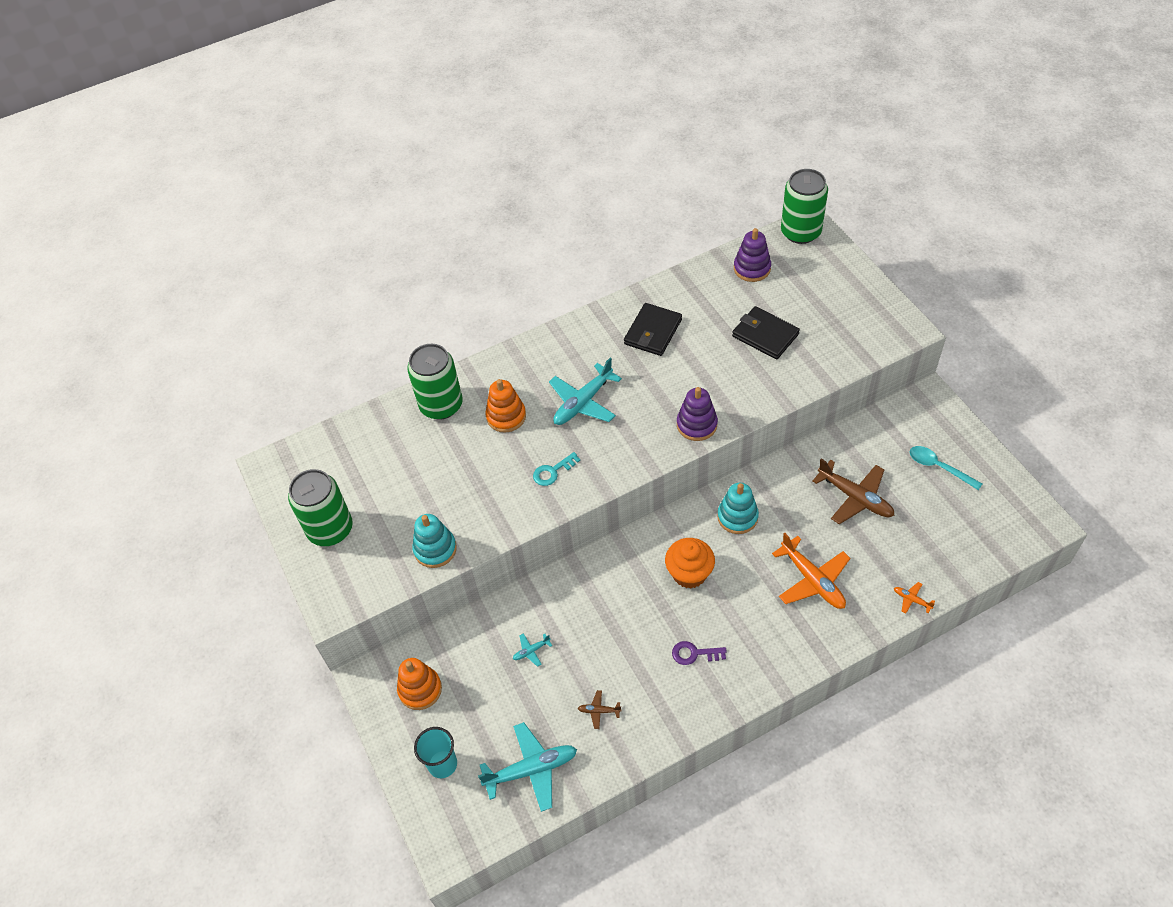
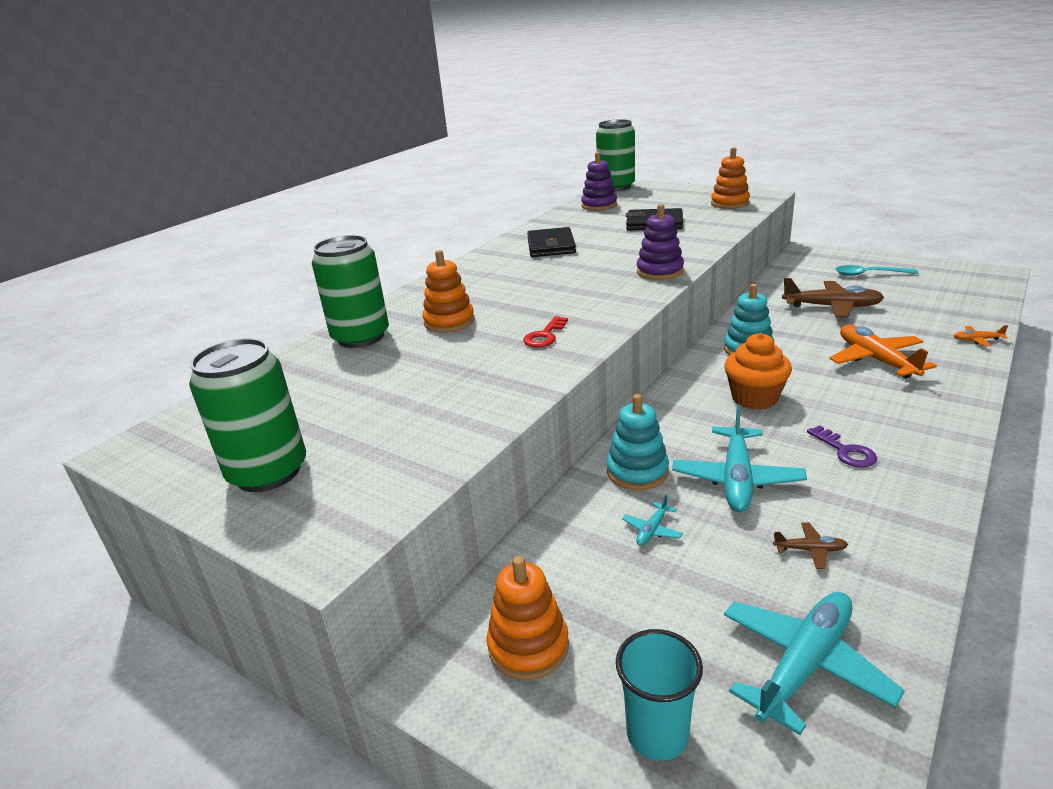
camera: 30 degrees left, 25 degrees down
turquoise stacking toy [412,514,457,568] -> turquoise stacking toy moved to [607,394,669,490]
turquoise key [533,452,580,486] -> red key [523,316,568,348]
turquoise plane [549,358,622,425] -> turquoise plane moved to [672,405,807,512]
brown plane [578,690,621,729] -> brown plane turned 150 degrees counterclockwise [773,522,848,569]
purple key [672,641,727,665] -> purple key turned 90 degrees counterclockwise [807,425,877,468]
orange plane [772,533,850,609] -> orange plane turned 135 degrees counterclockwise [829,325,937,378]
none -> orange stacking toy [711,147,750,209]

